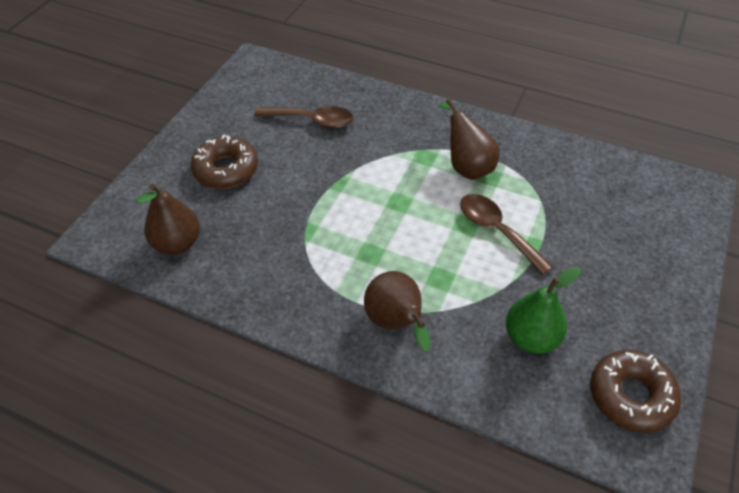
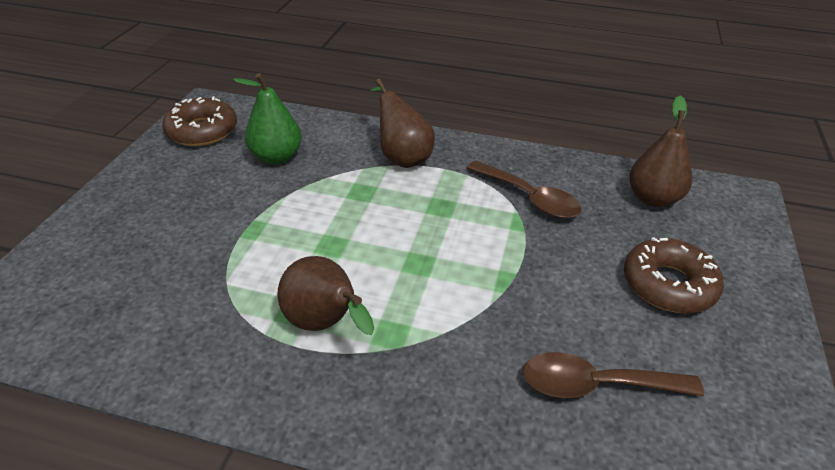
camera: 170 degrees right, 10 degrees down
brown spoon [460,194,554,275] -> brown spoon moved to [466,161,582,218]

